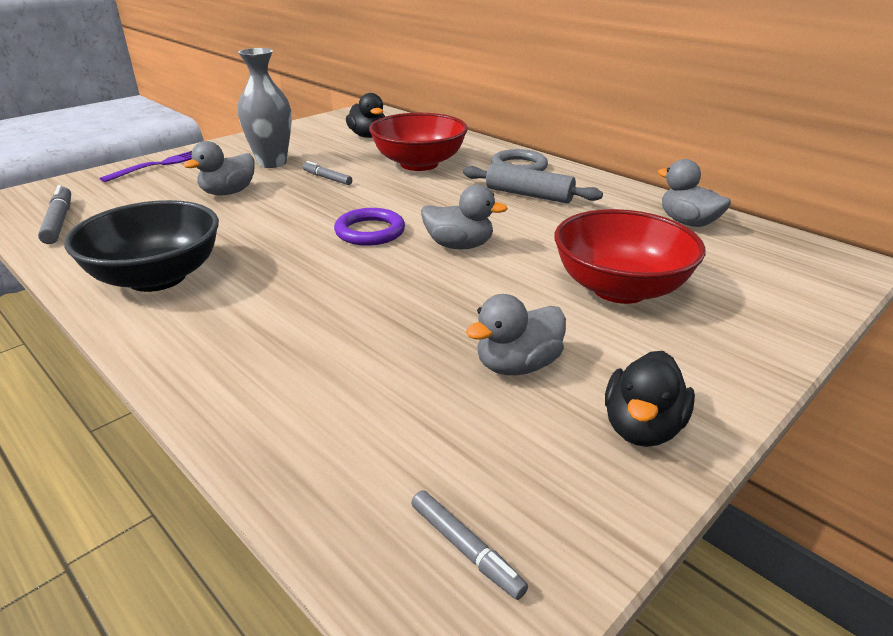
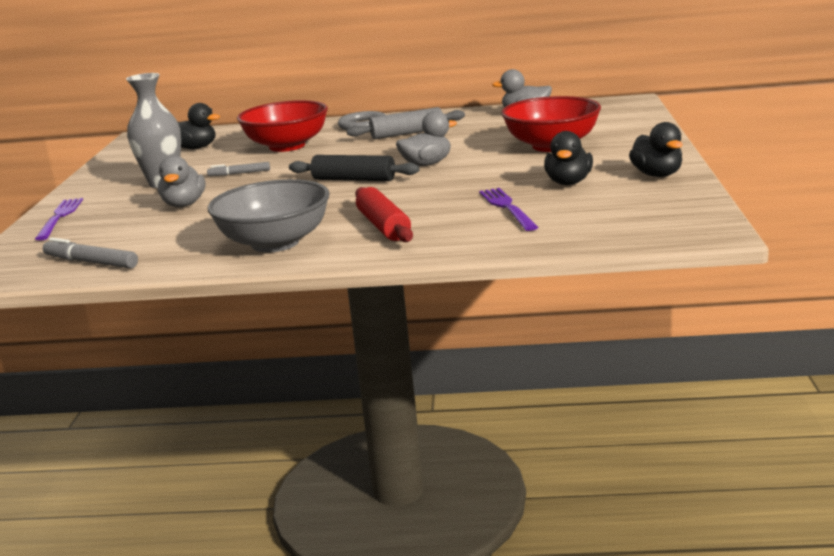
camera: 40 degrees left, 10 degrees down
black bowl [64,200,219,292] -> grey bowl [208,179,330,253]
purple ring [334,208,405,246] -> black rolling pin [289,155,419,181]
grey marker [411,490,528,600] -> none
grey duck [466,294,566,375] -> black duck [544,131,593,185]
none -> red rolling pin [355,187,413,242]
none -> purple fork [479,188,538,231]

